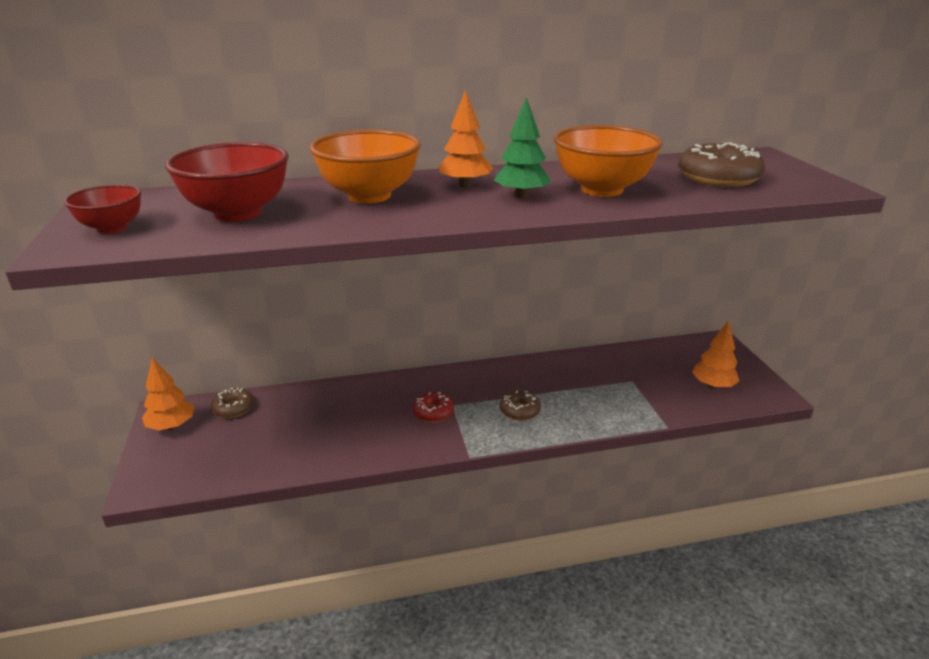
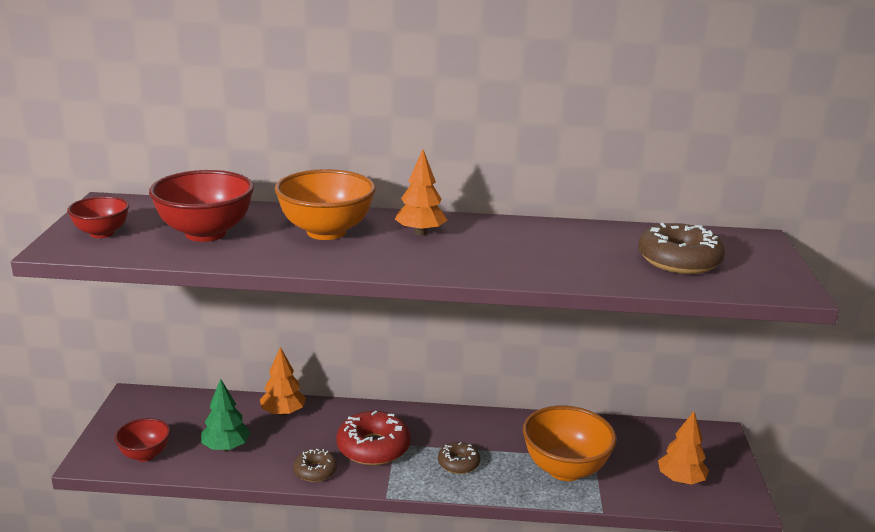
camera: 15 degrees right, 5 degrees down
orange tree [142,358,195,431] -> orange tree moved to [260,347,306,416]
brown donut [211,388,254,418] -> brown donut moved to [293,448,337,482]
red donut [413,392,454,422] -> red donut [336,411,411,465], size x1.77
green tree [494,97,551,199] -> green tree moved to [201,378,250,451]
orange bowl [554,125,663,197] -> orange bowl moved to [523,405,617,481]
none -> red bowl [115,418,170,462]

